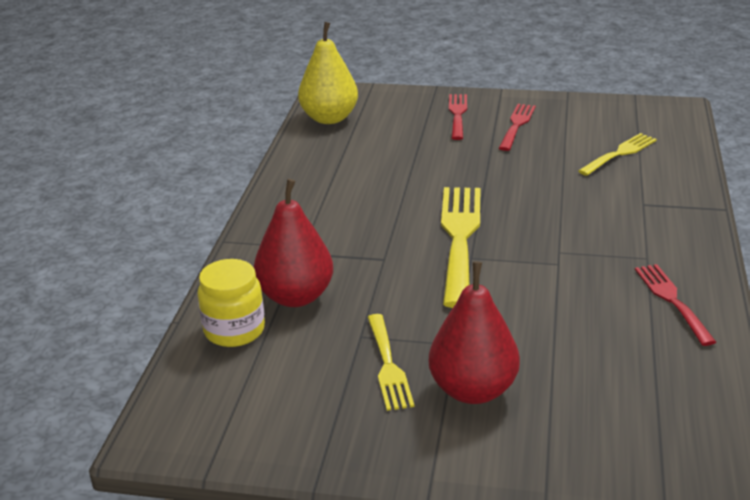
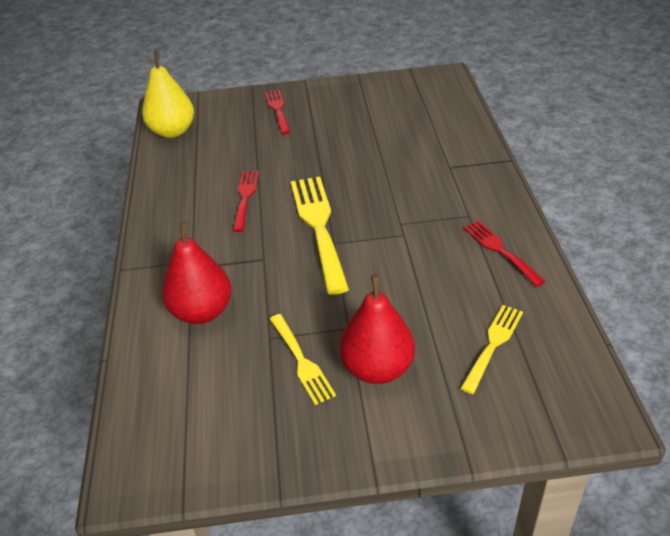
camera: 15 degrees left, 10 degrees up
yellow jar [197,259,265,347] -> none
red fork [499,104,536,151] -> red fork moved to [233,171,259,232]
yellow fork [578,133,657,176] -> yellow fork moved to [460,305,523,394]

